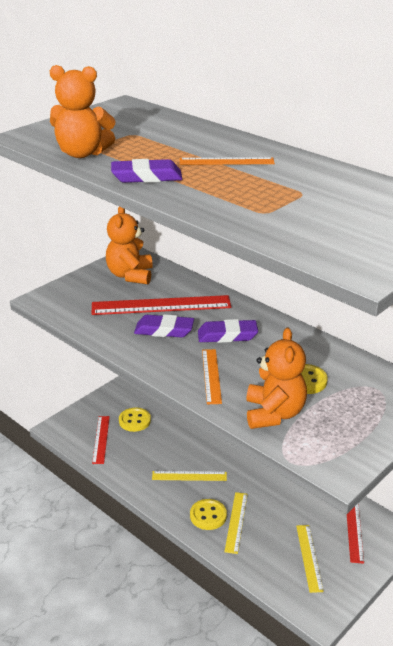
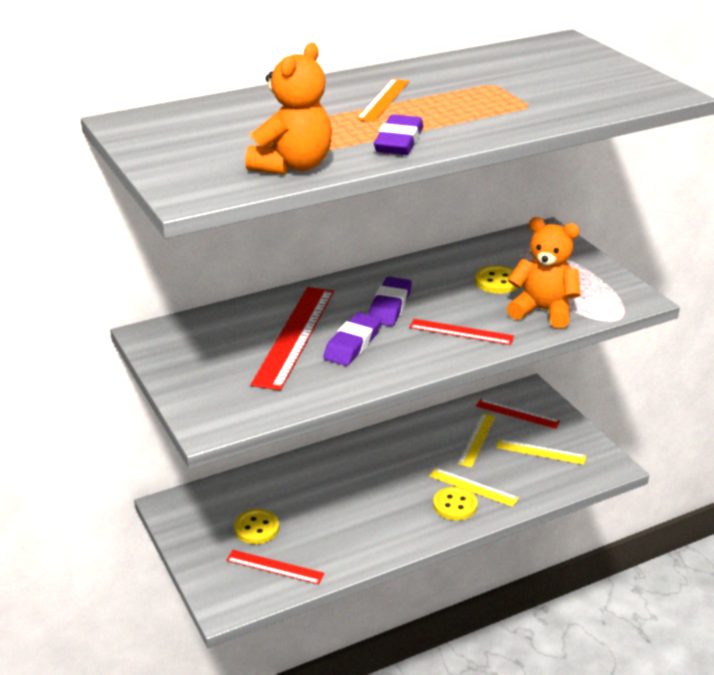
camera: 70 degrees left, 0 degrees up
orange teddy bear [106,207,153,284] -> none
yellow ruler [152,471,227,481] -> yellow ruler moved to [458,413,496,468]
orange ruler [202,349,222,404] -> red ruler [409,319,514,345]

